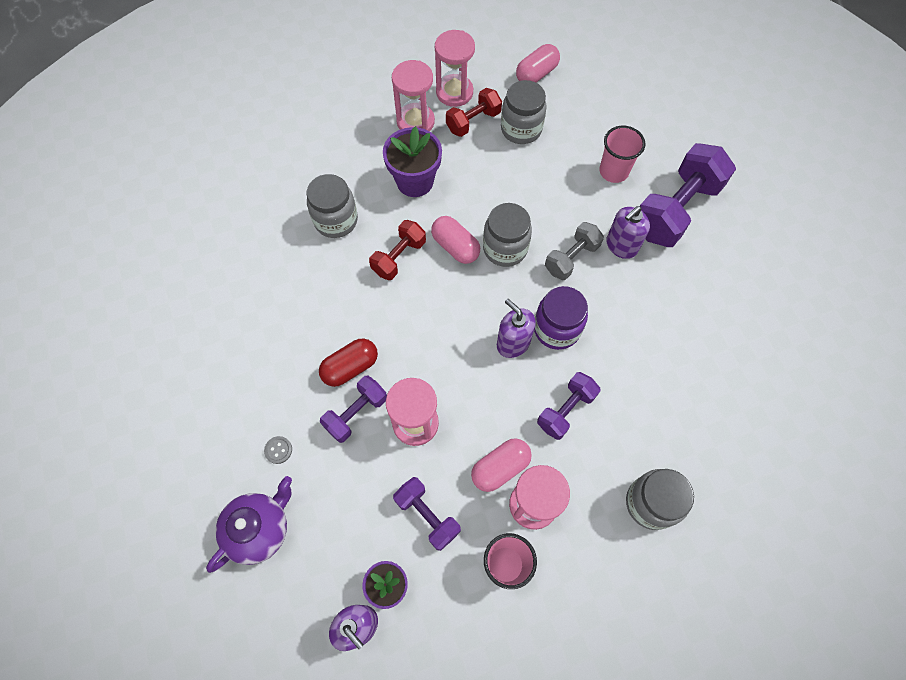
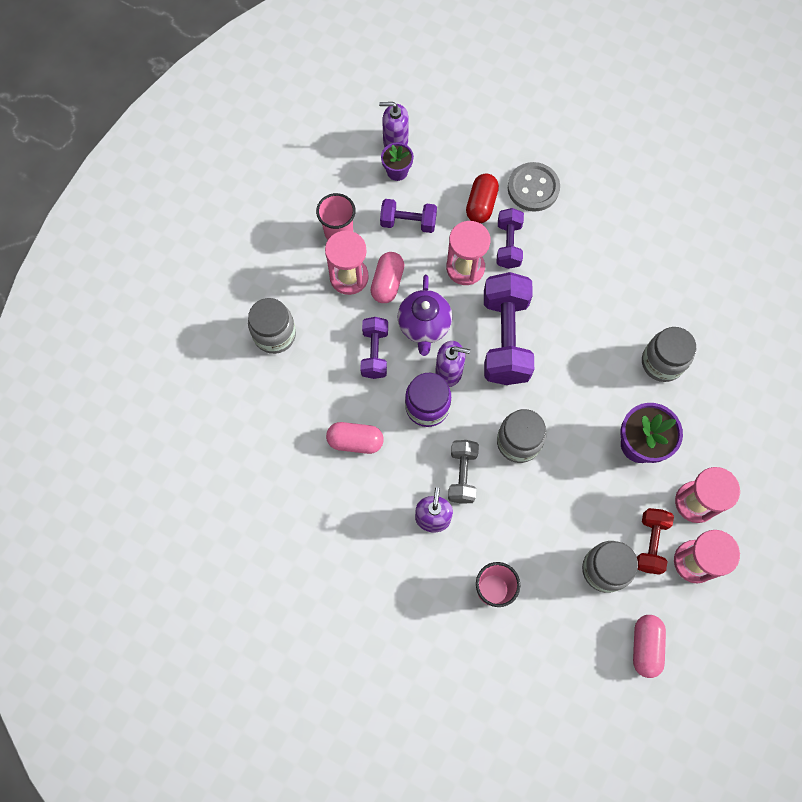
camera: 140 degrees right, 5 degrees up
purple teapot [206,476,292,573] -> purple teapot moved to [397,275,452,356]
grey button [264,436,292,464] -> grey button [508,162,560,212], size x2.37
red capsule [319,338,378,387] -> red capsule moved to [466,173,499,223]
red dumbbell [369,220,426,280] -> none
pink capsule [431,216,480,264] -> pink capsule moved to [326,422,384,454]
purple dumbbell [640,143,736,247] -> purple dumbbell moved to [484,272,534,385]

